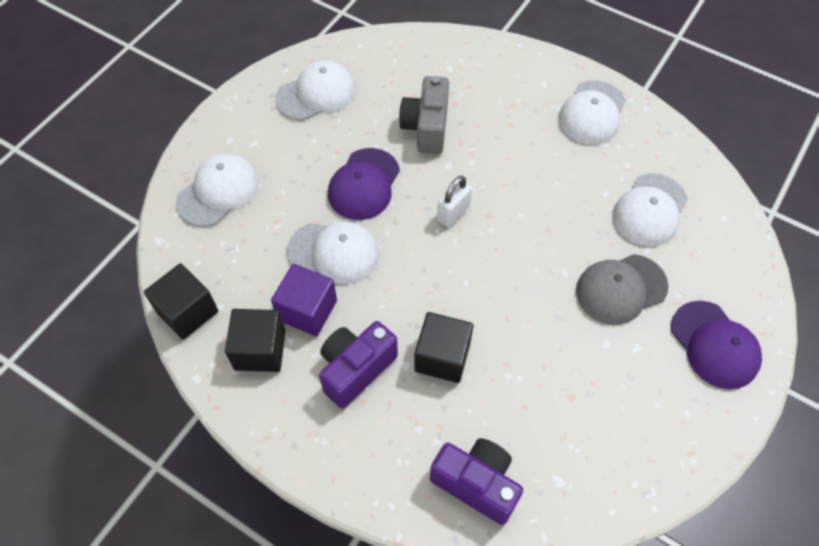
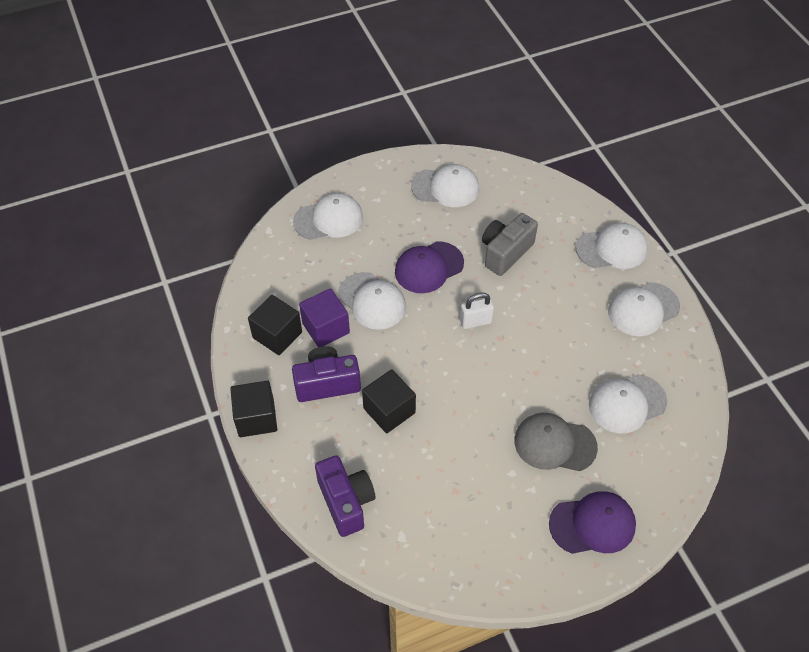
camera: 35 degrees right, 5 degrees down
black cube [144,263,218,340] -> black cube moved to [230,381,277,437]
purple cap [671,301,762,389] -> purple cap turned 105 degrees counterclockwise [549,491,636,554]
none -> white cap [576,223,648,269]

